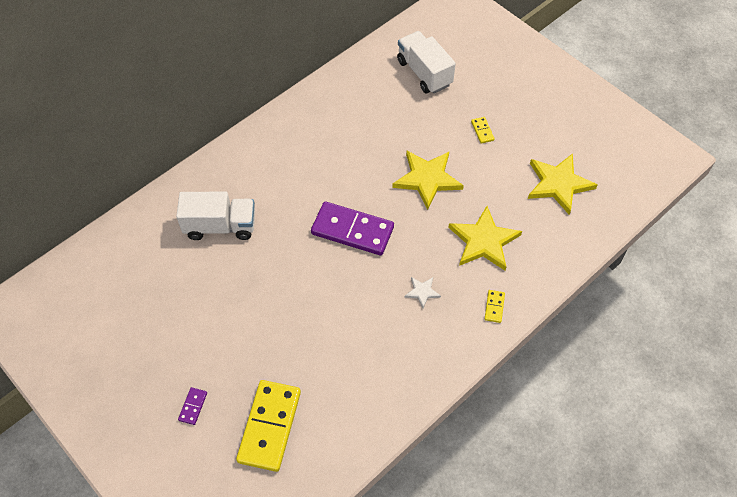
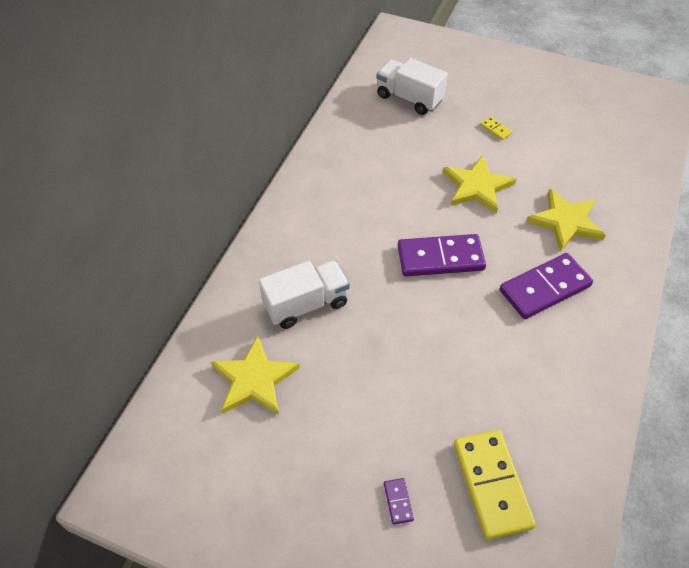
camera: 25 degrees left, 5 degrees down
white star [405,277,441,308] -> purple domino [500,253,593,319]
yellow domino [485,290,505,323] -> none
yellow star [528,153,598,215] -> yellow star moved to [211,336,300,415]

